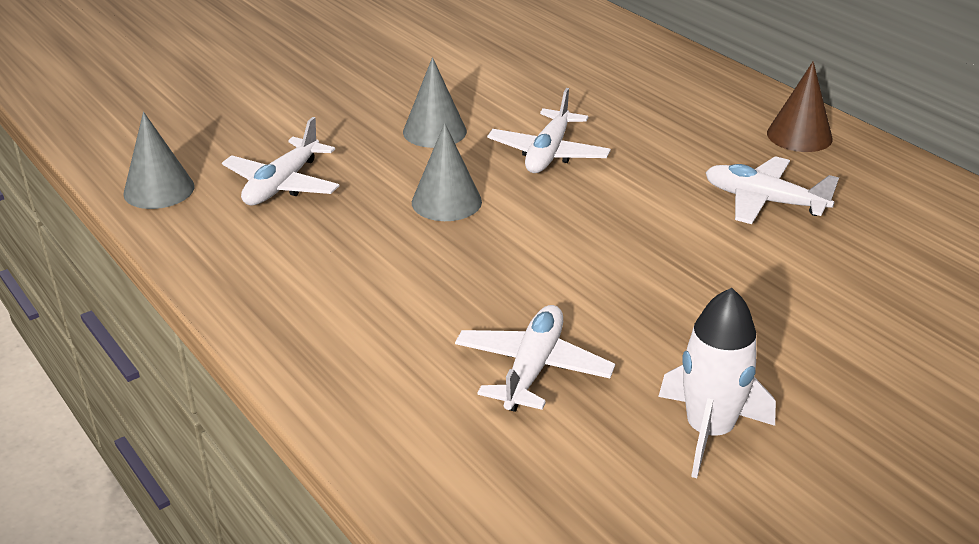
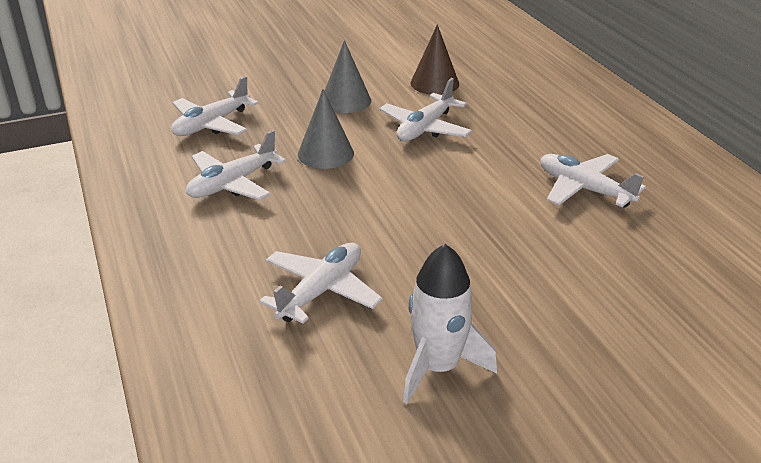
camera: 15 degrees right, 0 degrees up
grey cone [123,112,194,209] -> none
brown cone [767,61,833,152] -> brown cone moved to [411,24,459,95]
none -> white plane [186,130,286,200]

